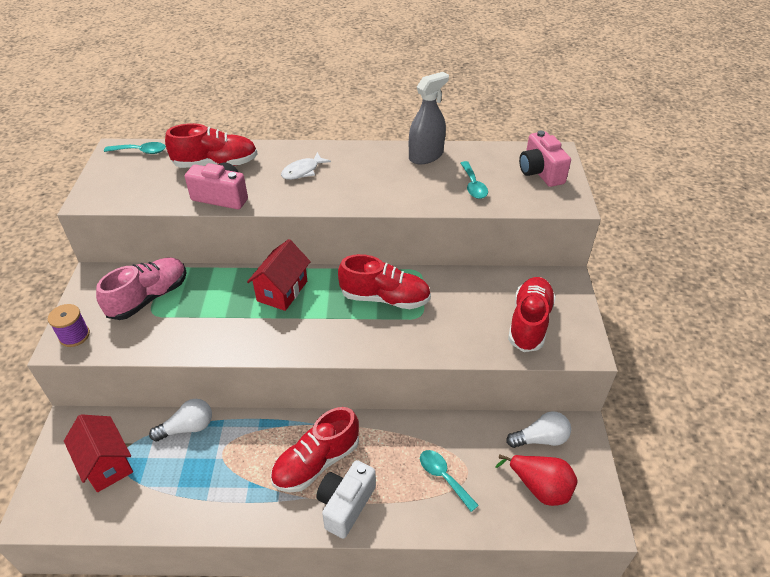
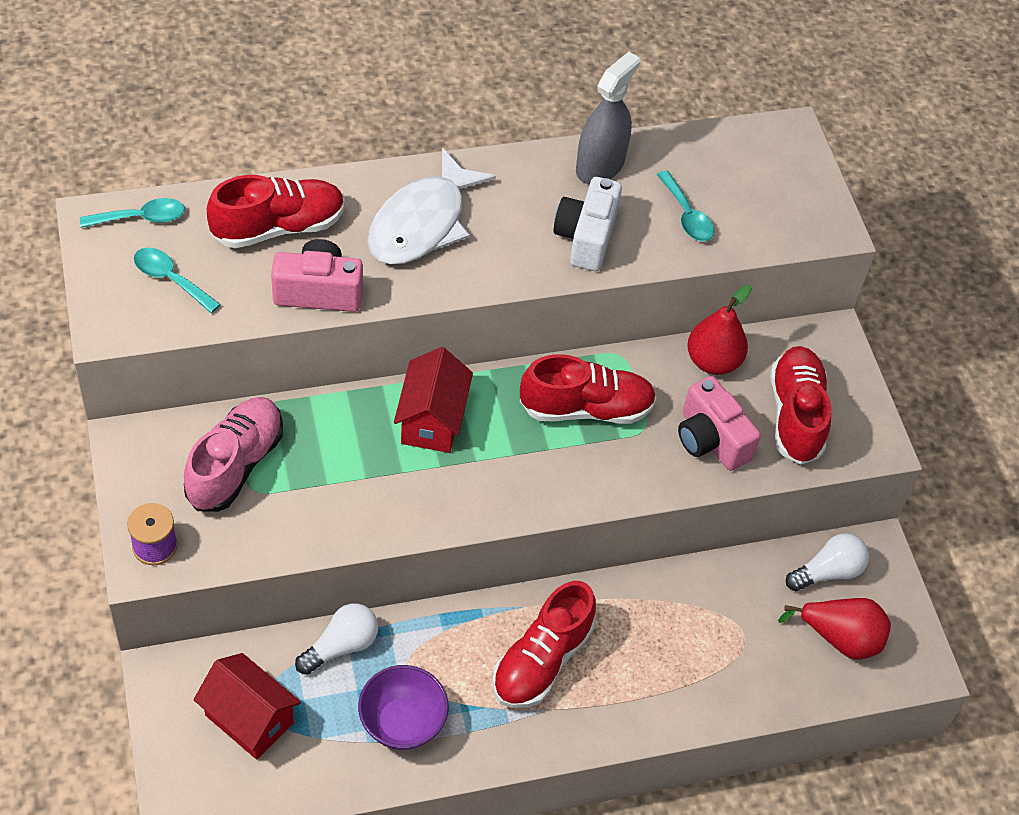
camera: 20 degrees left, 10 degrees up
white fish [281,152,331,180] -> white fish [367,148,496,265], size x1.91
white camera [316,460,376,539] -> white camera moved to [553,177,622,271]
turquoise spoon [420,450,479,512] -> turquoise spoon moved to [134,248,221,313]
pink camera [519,131,571,187] -> pink camera moved to [678,376,761,471]
none -> purple bowl [358,665,449,750]
none -> red pear [687,285,752,375]

